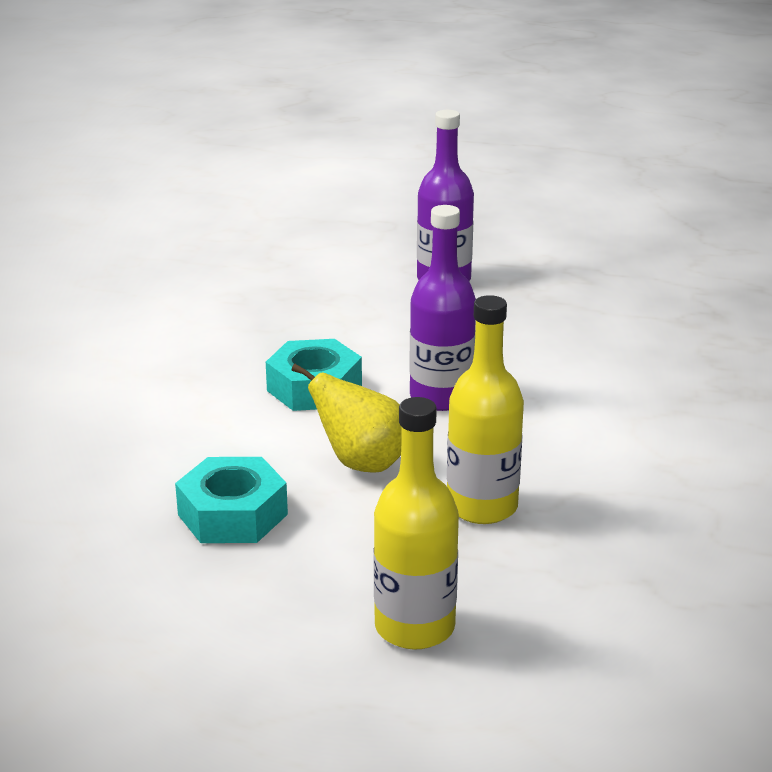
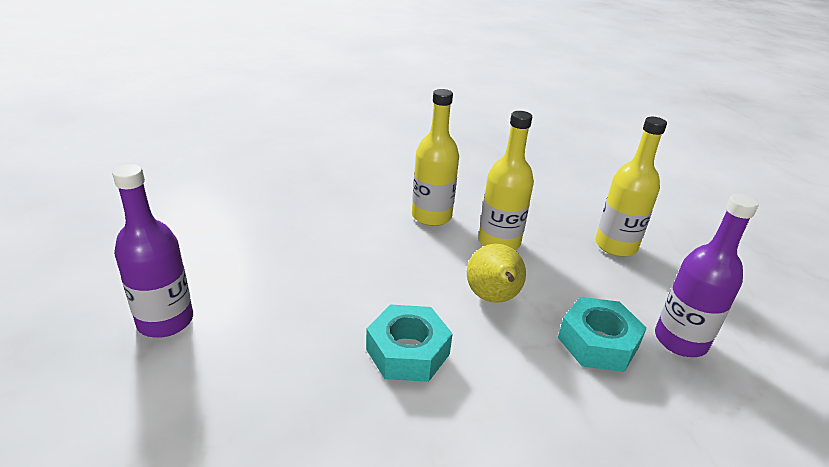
camera: 115 degrees left, 5 degrees up
purple bottle [409,205,476,411] -> purple bottle moved to [655,194,759,357]
none -> yellow bottle [412,89,459,226]

